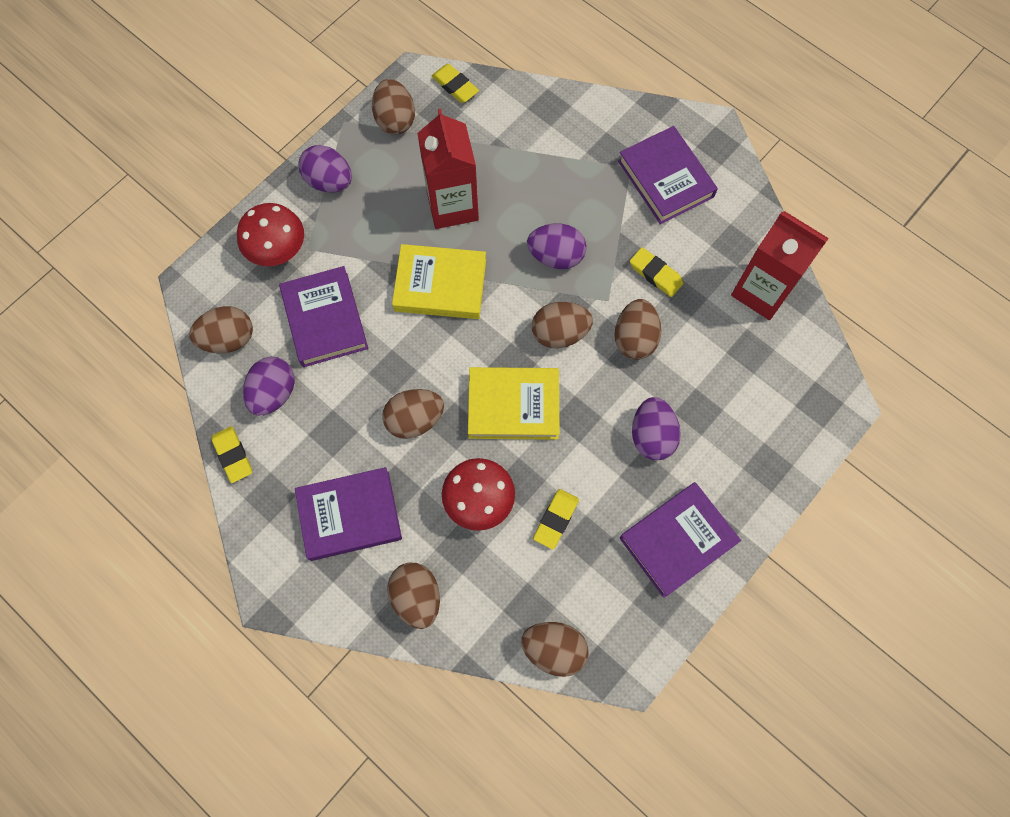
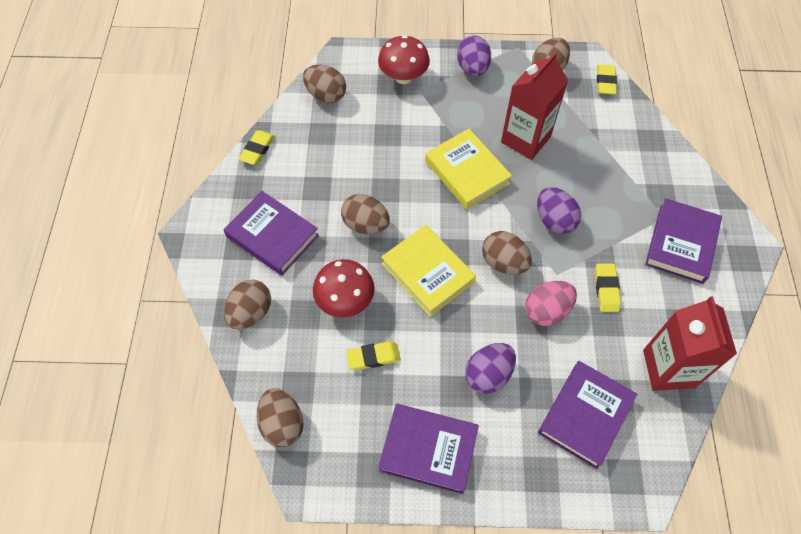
camera: 50 degrees right, 10 degrees down
purple egg [243,357,295,416] -> none
purple book [279,266,368,367] -> purple book moved to [538,361,637,469]
brown egg [614,299,661,360] -> pink egg [525,281,577,326]

